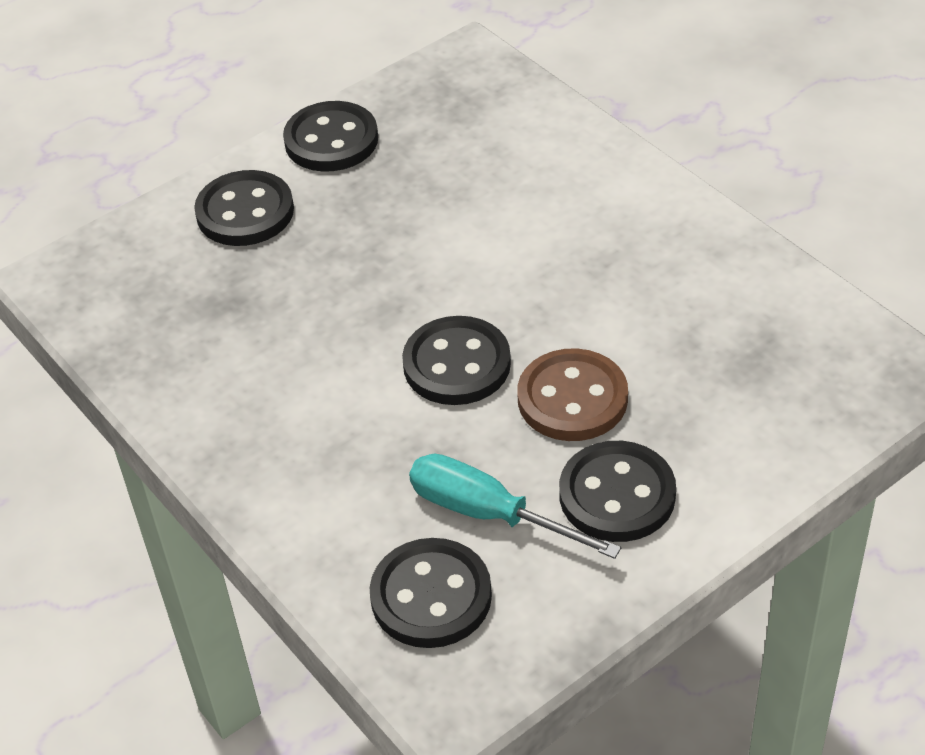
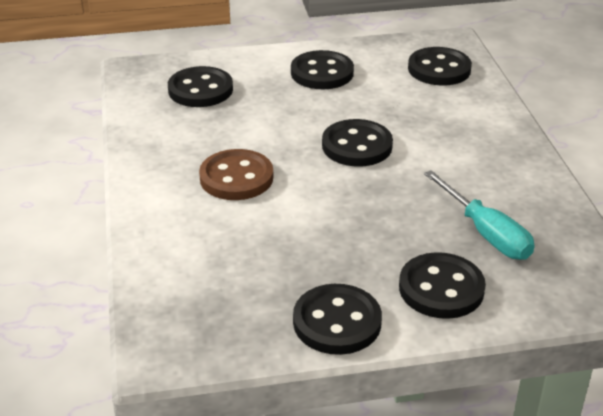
camera: 155 degrees left, 10 degrees down
turquoise screwdriver [409,454,621,559] -> turquoise screwdriver moved to [424,170,535,260]
brown button [517,348,628,441] -> brown button moved to [199,149,273,200]
none -> black button [168,66,233,107]

